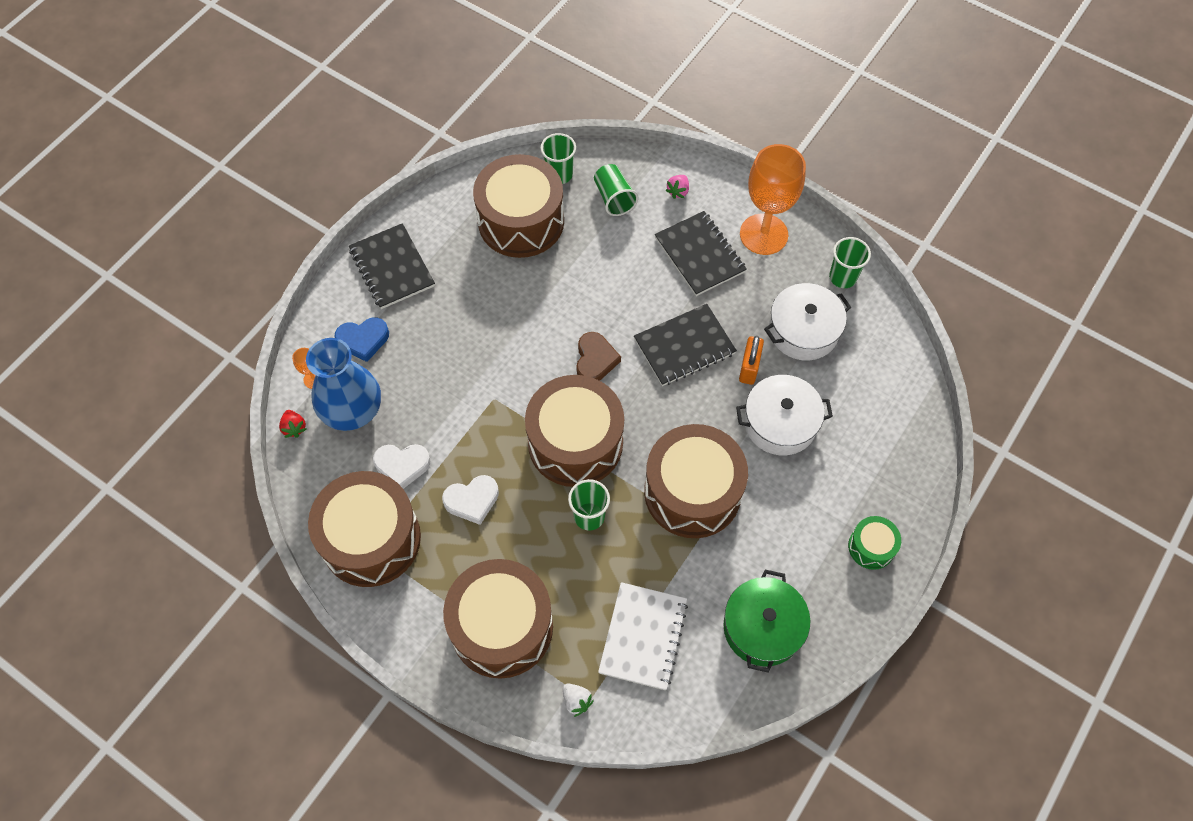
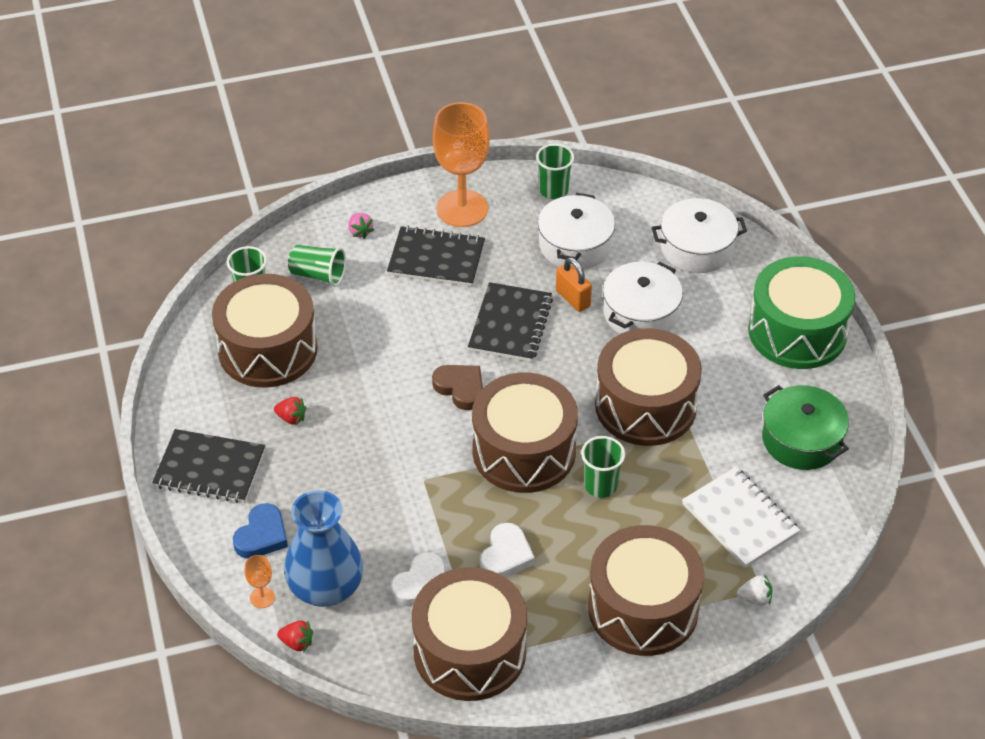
camera: 50 degrees left, 15 degrees down
green drum [848,516,901,570] -> green drum [748,256,855,369], size x2.15
none -> red strawberry [274,397,306,425]
none -> white pot [651,198,747,273]

